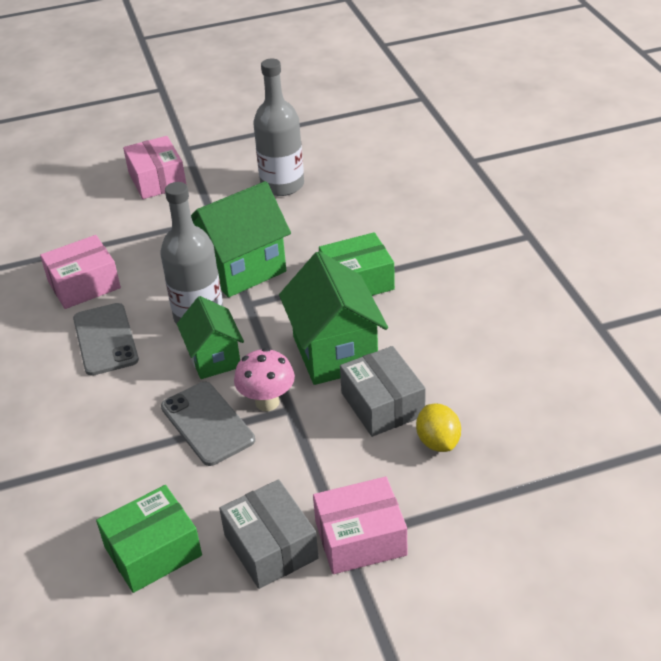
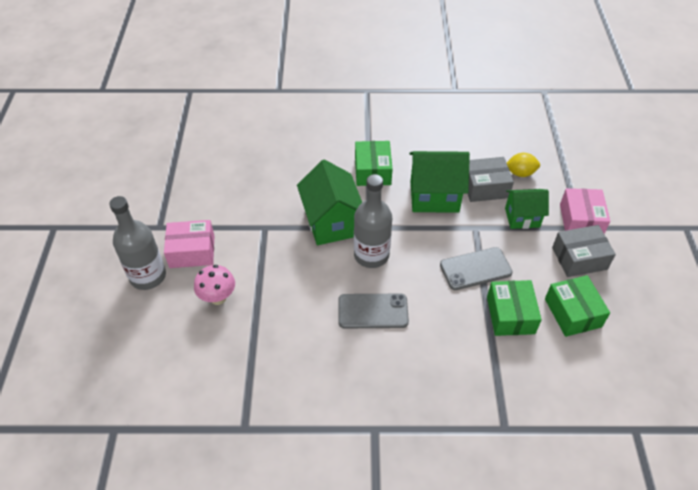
camera: 75 degrees left, 10 degrees up
pink box [40,235,121,309] -> none
green house [177,296,244,379] -> green house moved to [505,189,549,229]
pink mushroom [234,348,295,411] -> pink mushroom moved to [194,265,235,305]
grey bottle [253,59,304,196] -> grey bottle moved to [109,196,166,290]
none -> green box [487,280,542,336]

